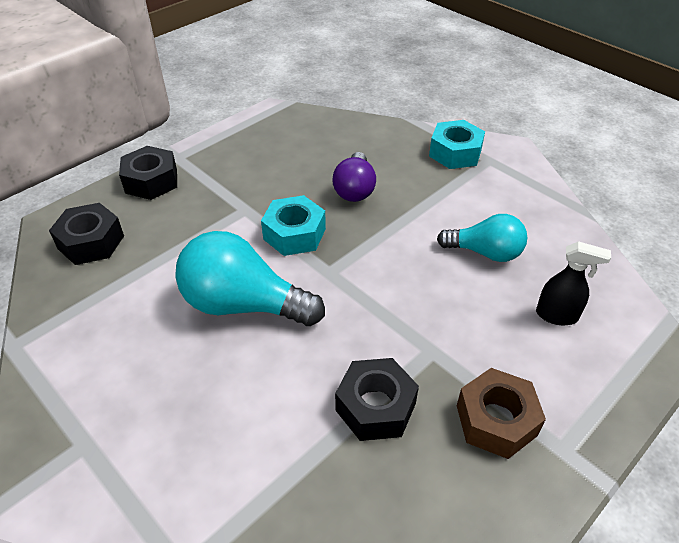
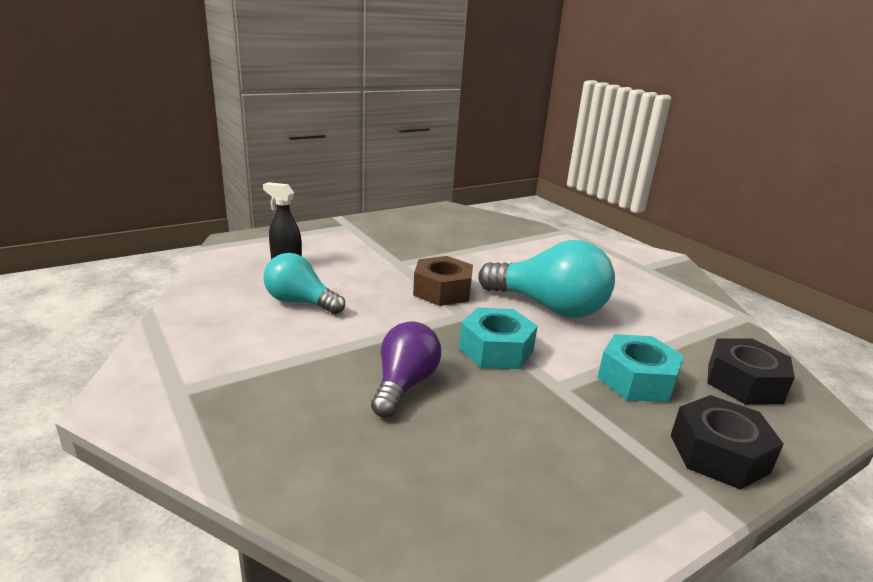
camera: 170 degrees left, 20 degrees down
black nut [335,358,419,441] -> none
turquoise nut [429,120,485,169] -> turquoise nut moved to [598,334,684,403]
brown nut [457,368,546,459] -> brown nut moved to [413,256,473,306]

